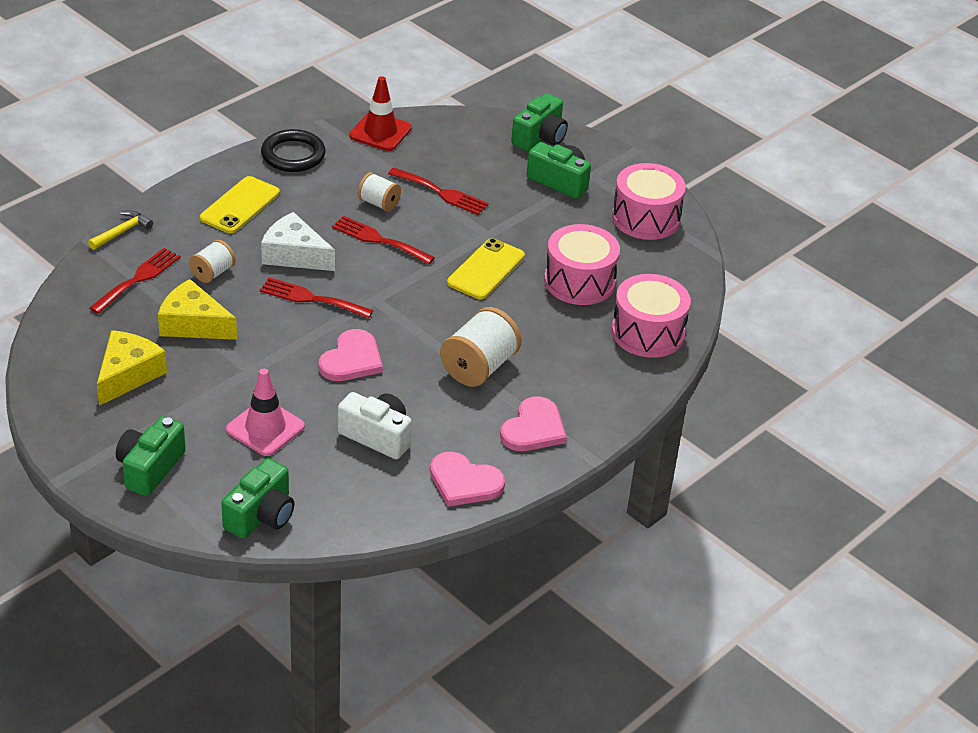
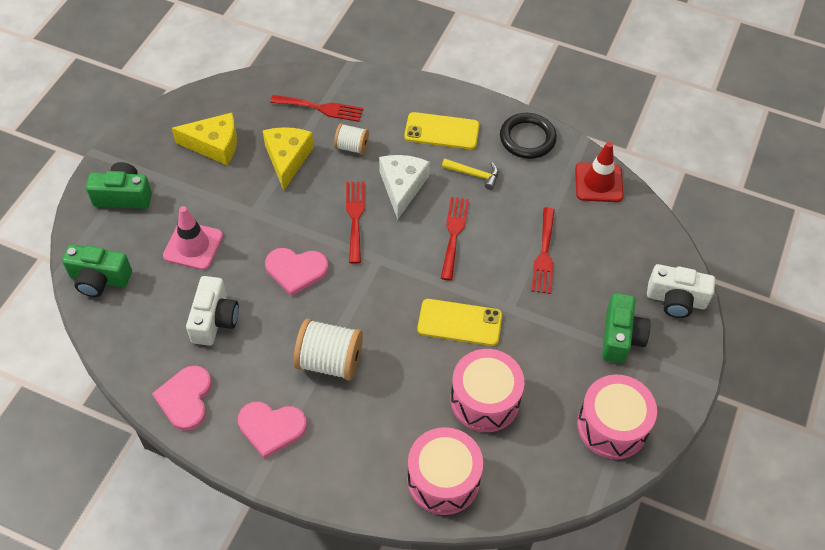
camera: 70 degrees right, 15 degrees up
yellow hammer [88,210,153,250] -> yellow hammer moved to [442,159,498,190]
white spool [358,172,401,211] -> none
green camera [511,93,568,151] -> white camera [647,264,715,318]

